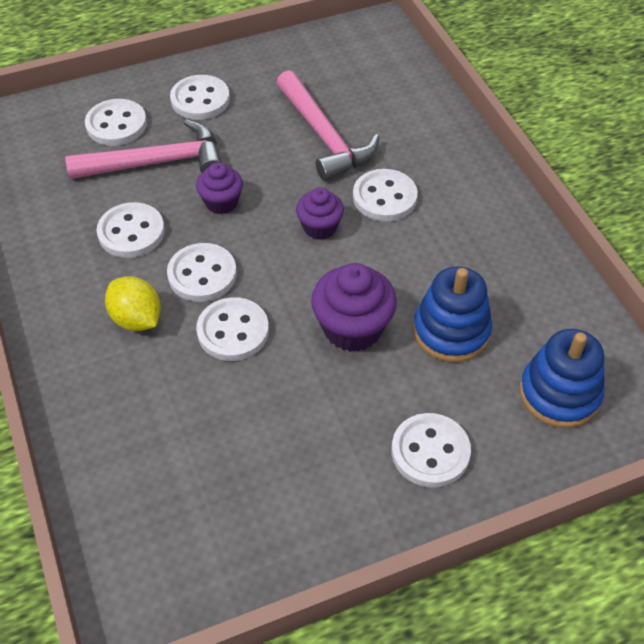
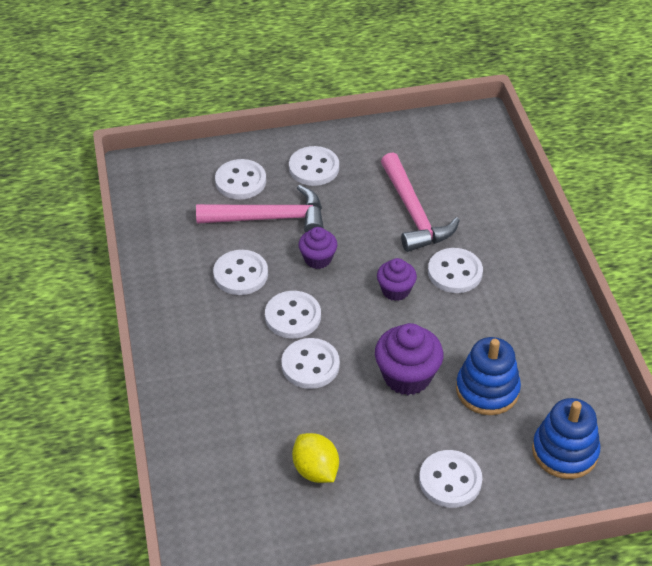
camera: 10 degrees right, 5 degrees down
yellow lemon [105,276,161,331] -> yellow lemon moved to [292,433,339,483]

